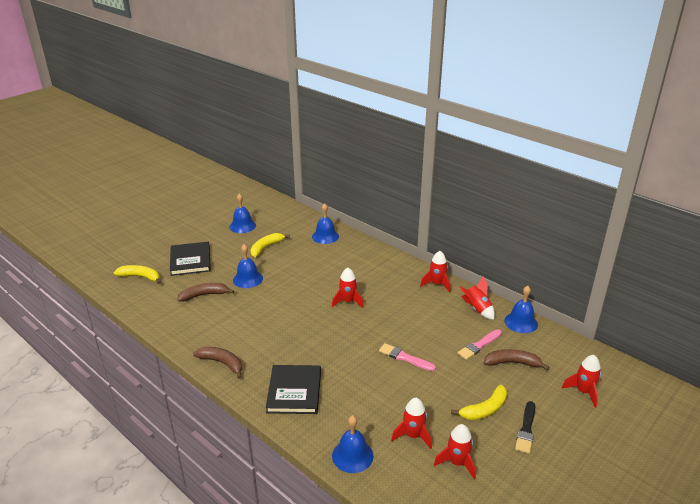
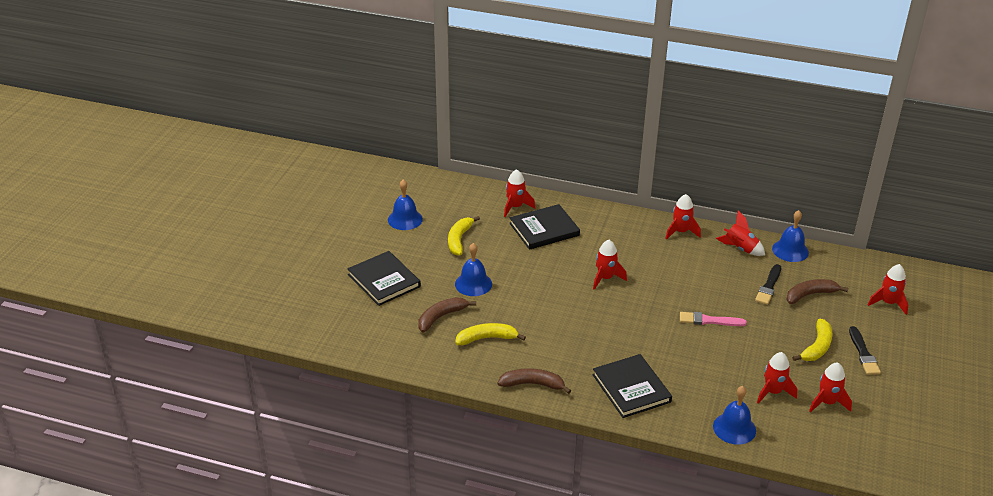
camera: 25 degrees left, 5 degrees up
yellow banana [113,265,161,284] -> yellow banana moved to [455,323,526,345]
blue bell [312,203,339,244] -> red rocket [504,169,535,217]
pink brush [458,329,502,360] -> black brush [755,264,781,305]
none -> black book [510,204,580,250]

